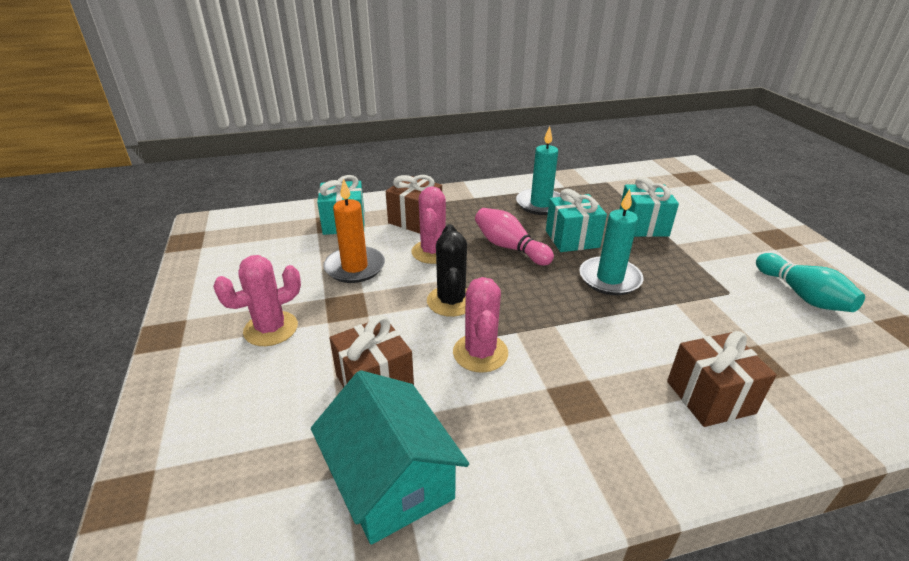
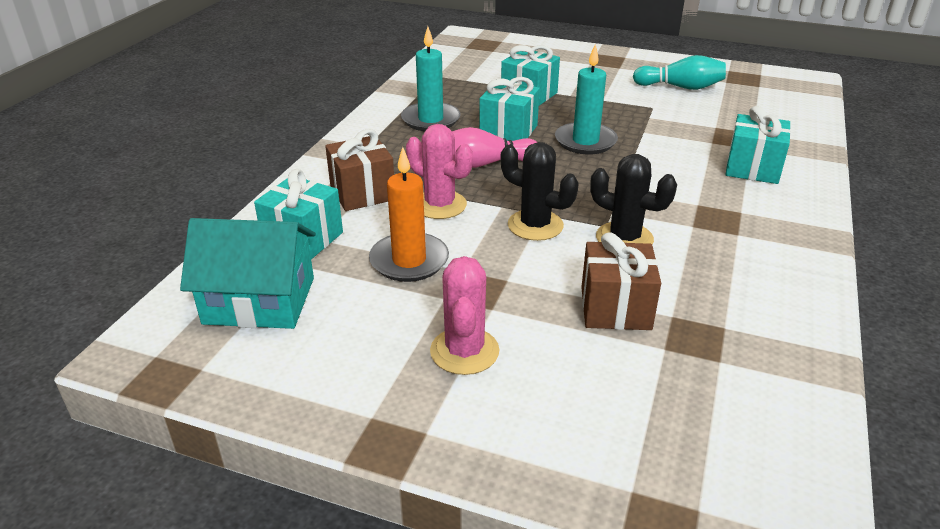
camera: 55 degrees left, 0 degrees up
turquoise house [311,370,469,545] -> turquoise house moved to [180,218,316,329]
pink cactus [453,277,508,373] -> black cactus [590,154,677,245]
brown gift [667,331,776,427] -> turquoise gift [725,106,791,184]

